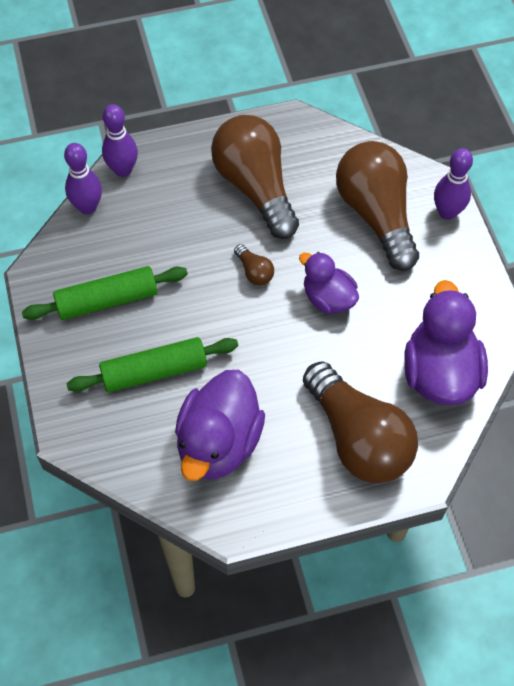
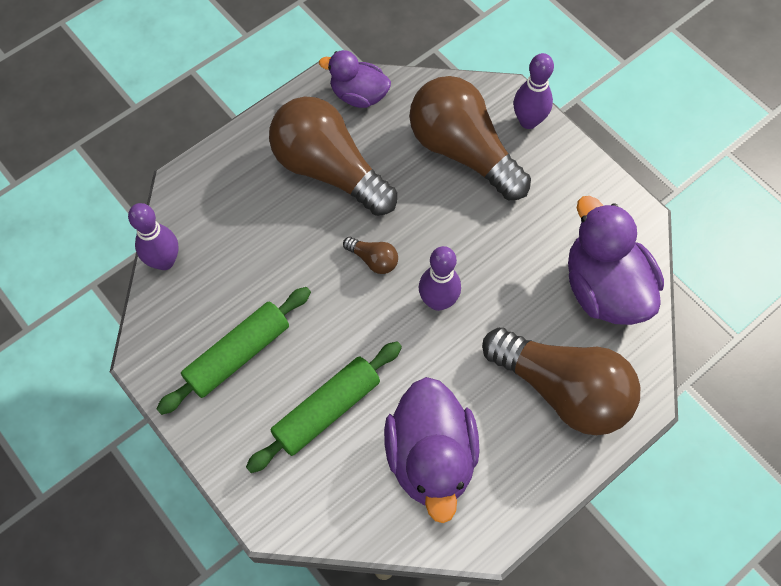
camera: 25 degrees left, 5 degrees up
purple bowling pin [102,104,138,177] -> purple bowling pin moved to [419,246,461,311]
purple duck [299,252,359,314] -> purple duck moved to [319,50,391,108]

